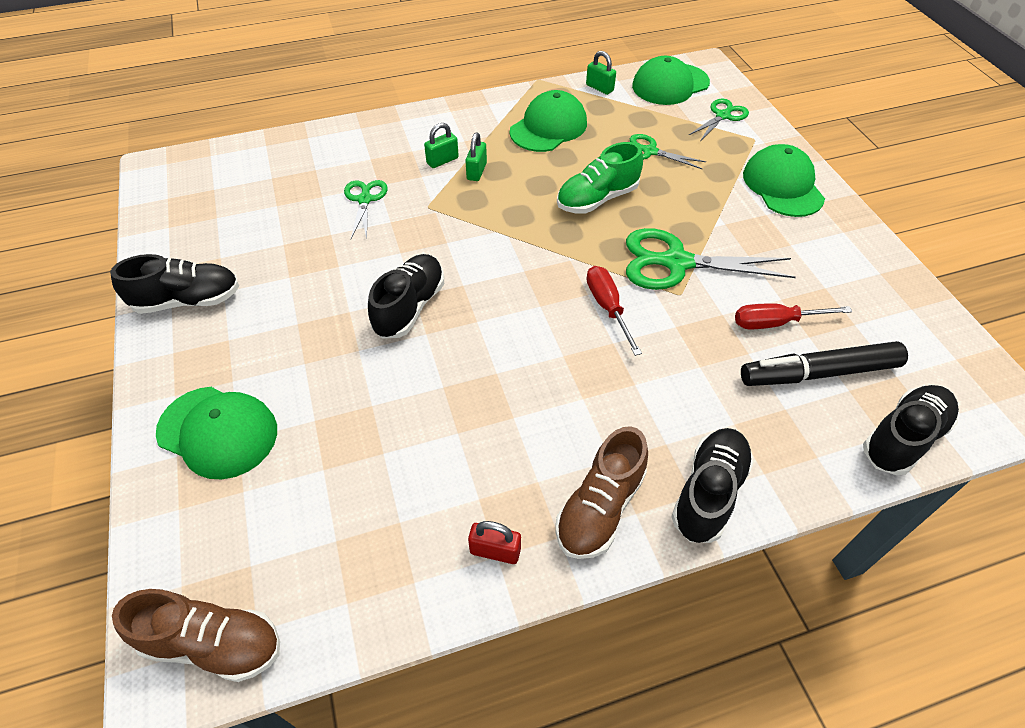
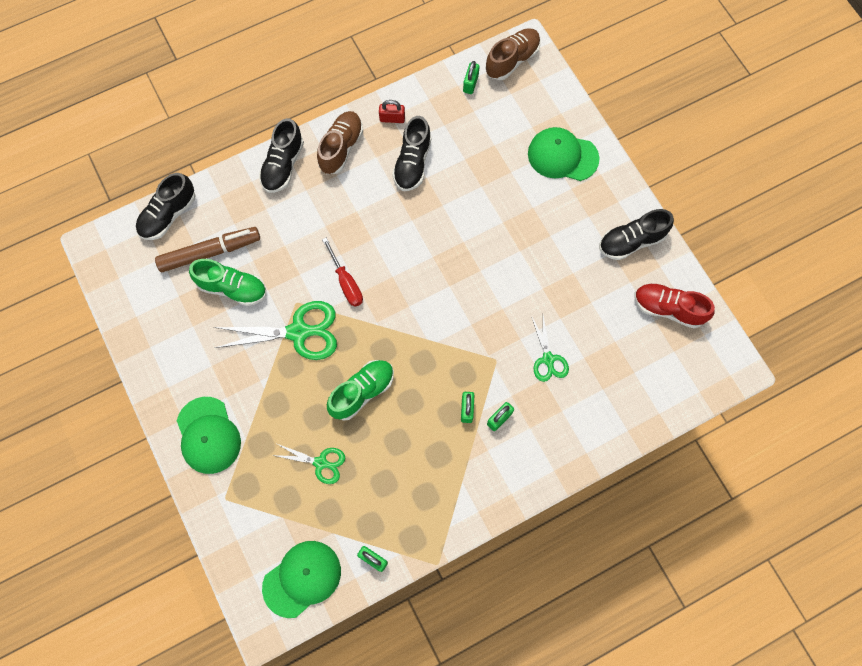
camera: 170 degrees right, 20 degrees up
brown shoe [112,589,280,682] -> brown shoe turned 135 degrees clockwise [485,28,541,80]
black shoe [368,254,444,339] -> black shoe moved to [392,116,432,191]
green cap [510,90,587,152] -> none
green scissors [688,99,749,141] -> none
red screwdriver [735,303,852,330] -> green shoe [189,259,266,306]
black marker [741,341,908,386] -> brown marker [155,227,260,272]
none -> green padlock [463,61,479,94]
none -> red shoe [635,283,715,328]

